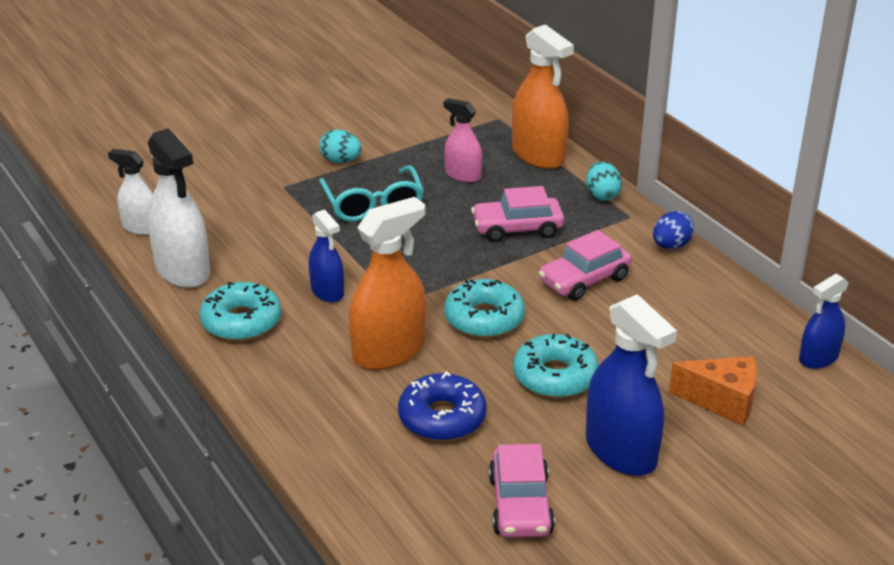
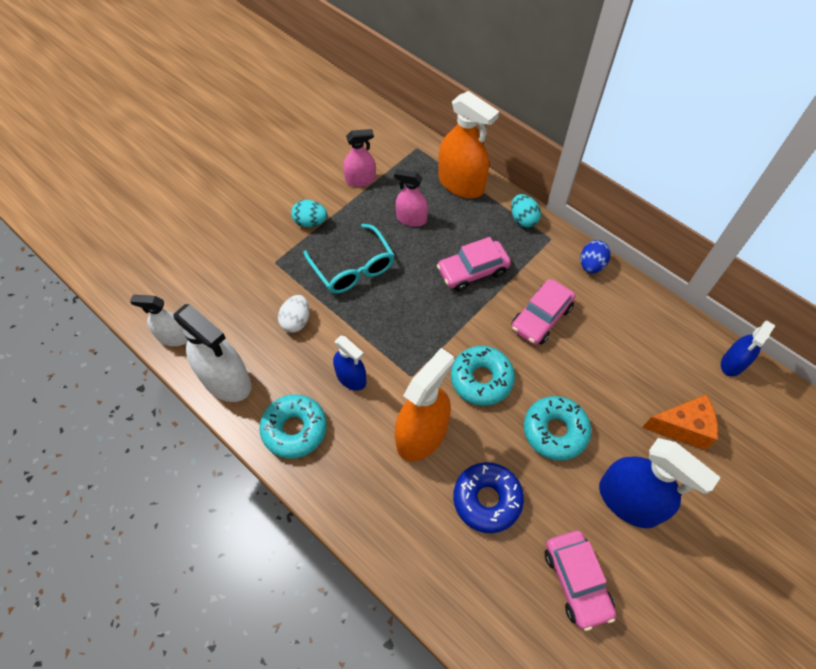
camera: 15 degrees left, 25 degrees up
none -> white egg [278,295,309,333]
none -> pink spray bottle [343,129,375,187]

